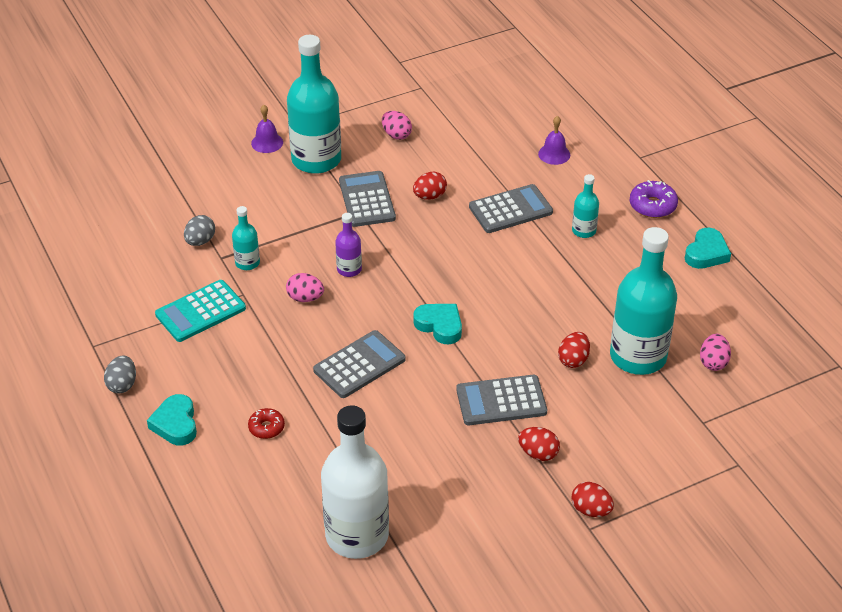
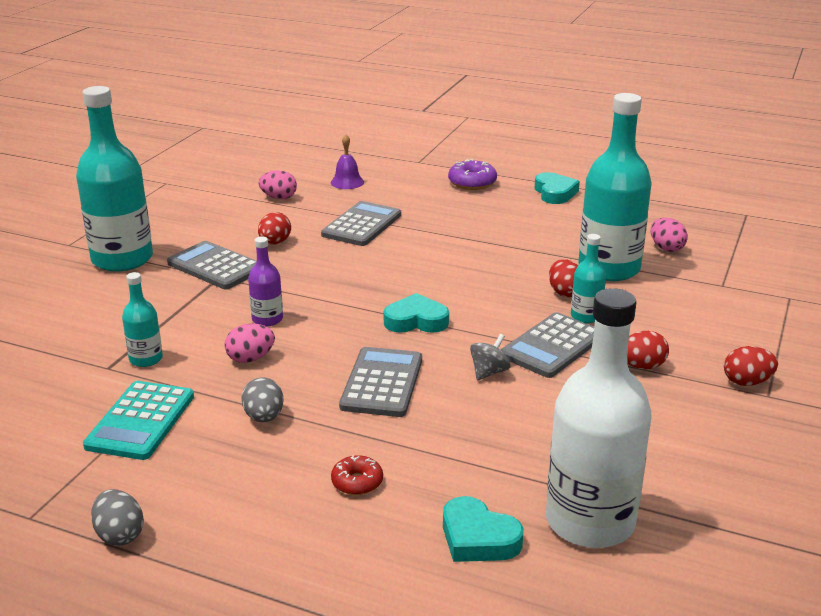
camera: 40 degrees left, 15 degrees down
turquoise heart [147,394,197,445] -> turquoise heart moved to [443,496,523,562]
grey egg [184,215,215,246] -> grey egg moved to [241,378,284,422]
purple bell [251,105,283,153] -> none
pink egg [382,111,412,140] -> pink egg moved to [259,170,297,199]
turquoise bottle [572,174,599,238] -> turquoise bottle moved to [571,234,606,323]
none -> grey spinning top [470,334,510,380]

